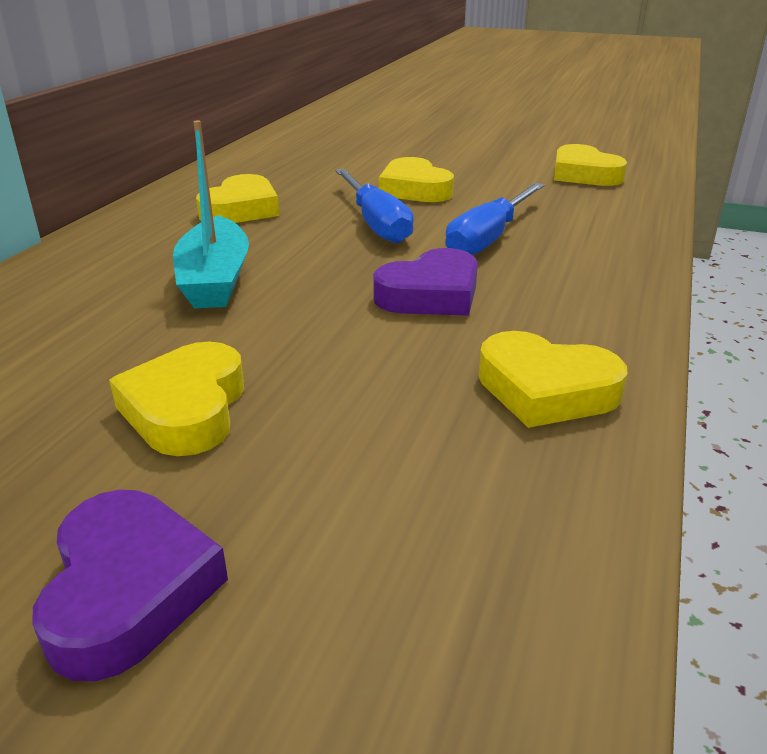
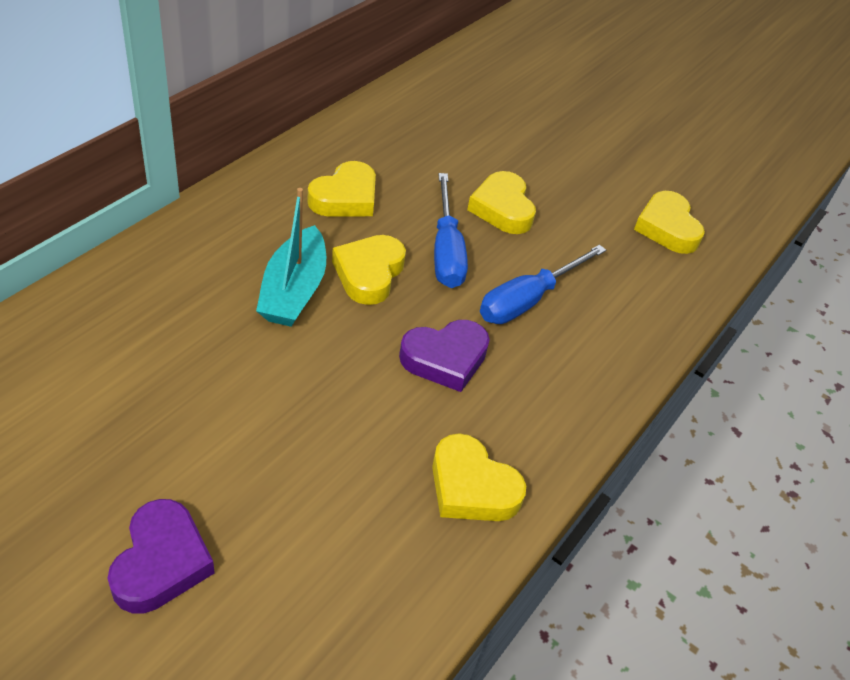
camera: 10 degrees right, 15 degrees up
yellow heart [109,342,244,456] -> yellow heart moved to [332,235,406,305]

